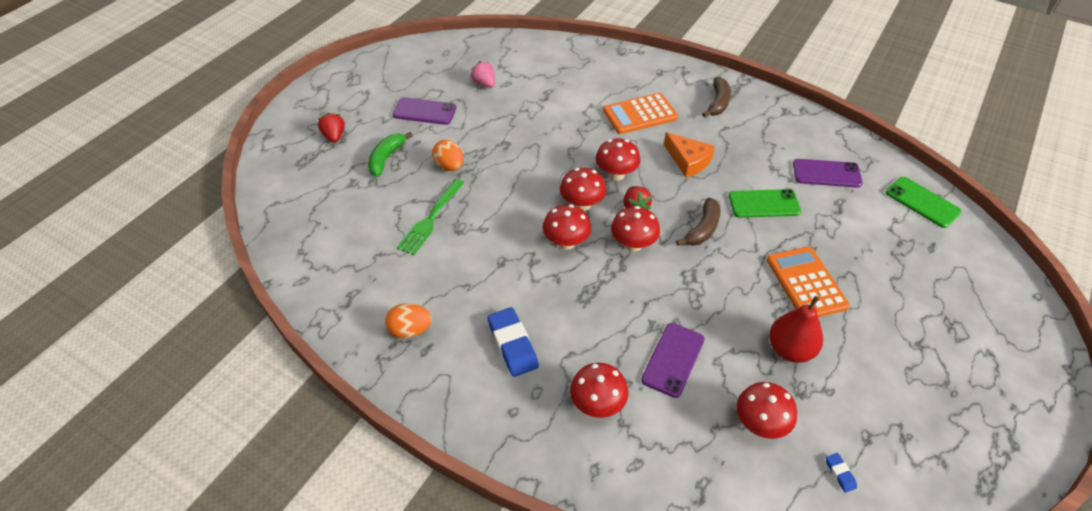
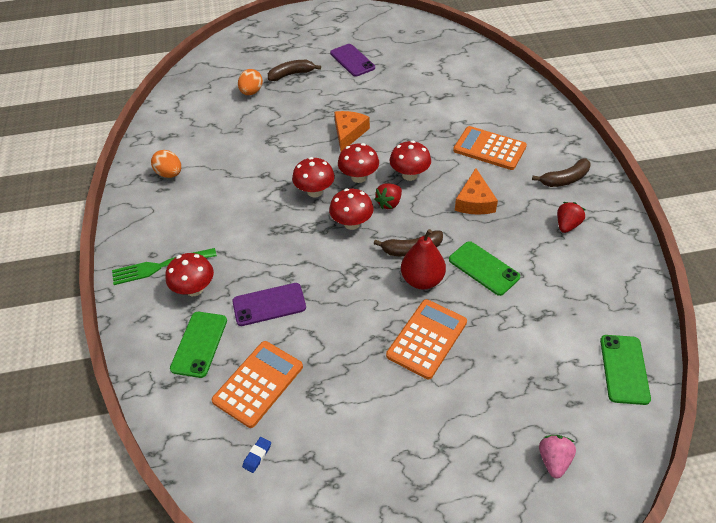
camera: 50 degrees right, 0 degrees up
red strawberry [318,113,345,143] -> red strawberry moved to [557,202,585,233]
green banana [368,132,412,177] -> brown banana [268,60,321,81]
green fork [397,179,464,255] -> green fork moved to [112,248,217,285]
orange egg [432,140,464,171] -> orange egg moved to [238,69,263,95]
pink strawberry [470,61,495,88] -> pink strawberry moved to [539,435,576,478]
blue eraser [487,307,539,377] -> none
red mushroom [736,382,797,439] -> orange calculator [212,341,303,428]
red pear [769,296,823,363] -> red pear moved to [401,229,446,289]
purple phone [793,159,863,188] -> none
none -> green phone [170,312,227,378]
none -> orange cheese [334,111,370,151]

